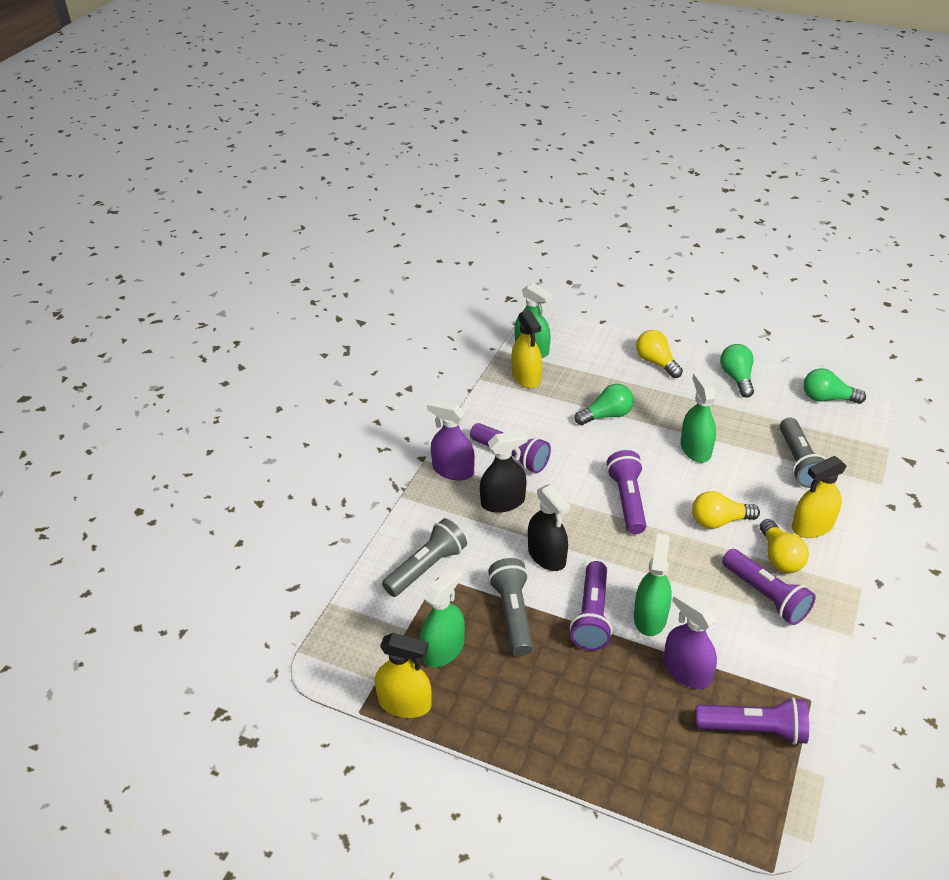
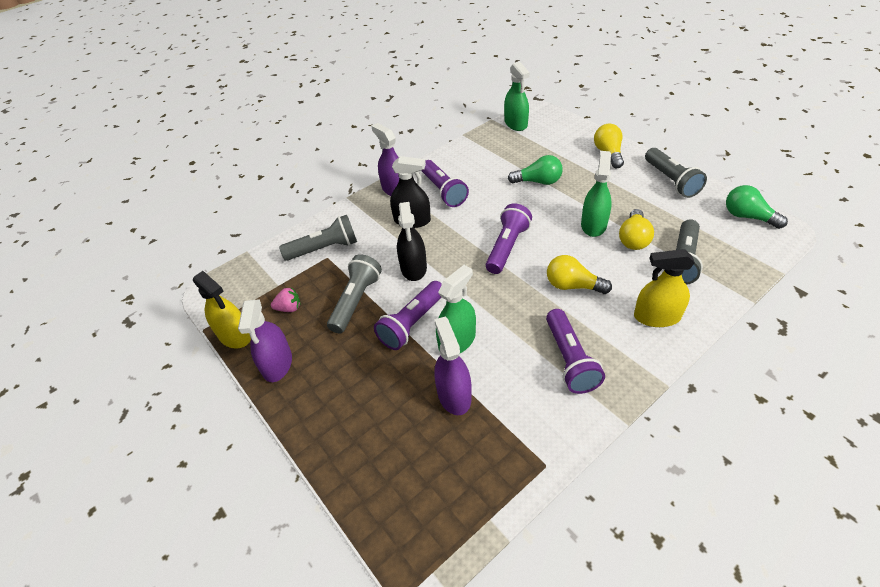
camera: 30 degrees right, 5 degrees up
green spray bottle [420,567,465,668] -> pink strawberry [271,287,301,312]
yellow spray bottle [512,310,542,388] -> none
purple flashlight [696,697,809,745] -> none
green light bulb [720,344,754,398] -> grey flashlight [645,148,707,198]
yellow light bulb [760,519,809,573] -> yellow light bulb moved to [619,209,654,250]
none -> purple spray bottle [238,299,292,382]

